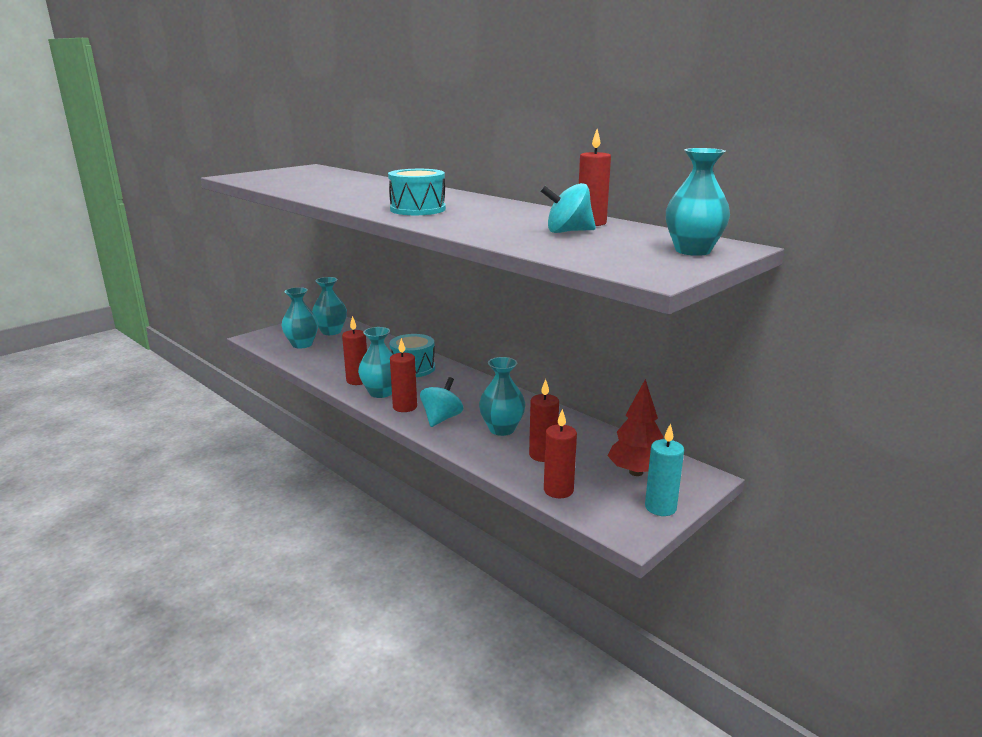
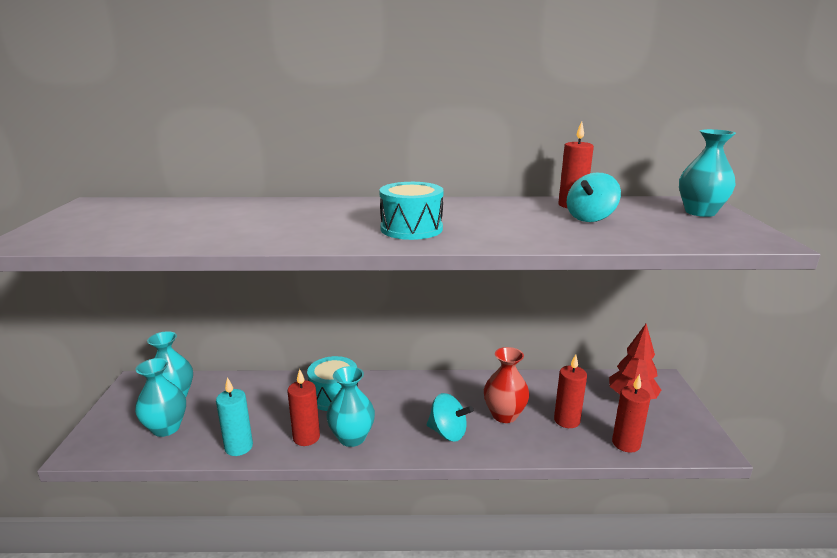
camera: 45 degrees left, 0 degrees up
red candle [390,338,417,412] -> none
turquoise spinning top [420,377,463,427] -> turquoise spinning top turned 135 degrees clockwise [427,393,473,442]
turquoise vase [479,357,526,436] -> red vase [484,347,530,423]
turquoise candle [645,423,684,516] -> turquoise candle moved to [216,377,253,456]

